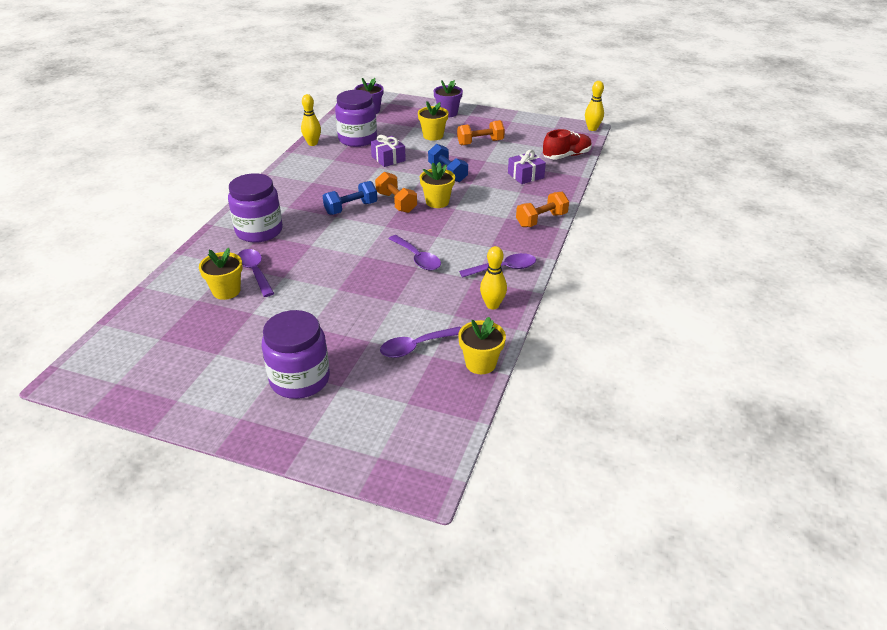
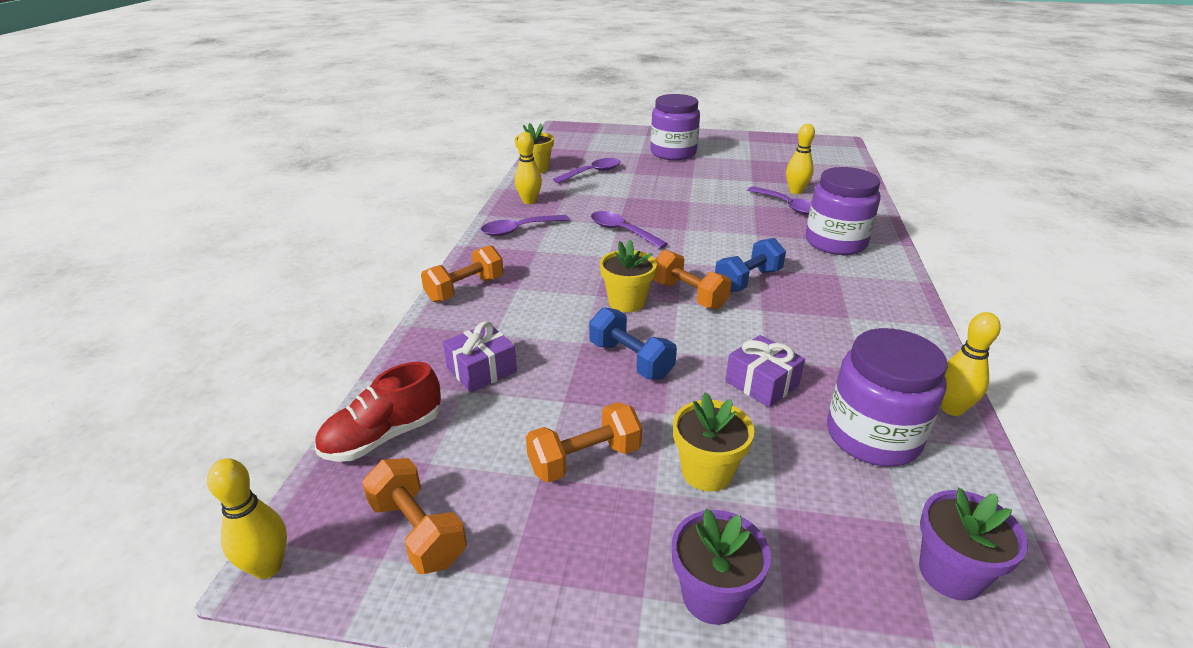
camera: 170 degrees right, 5 degrees down
yellow flower pot [199,248,243,300] -> yellow bowling pin [786,124,815,194]
none -> orange dumbbell [362,458,467,574]

